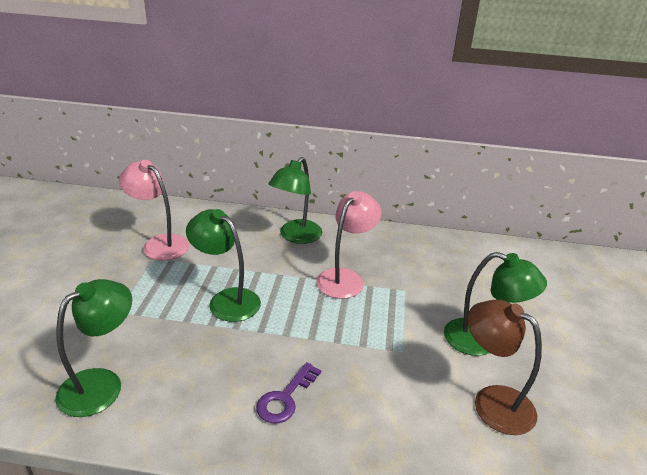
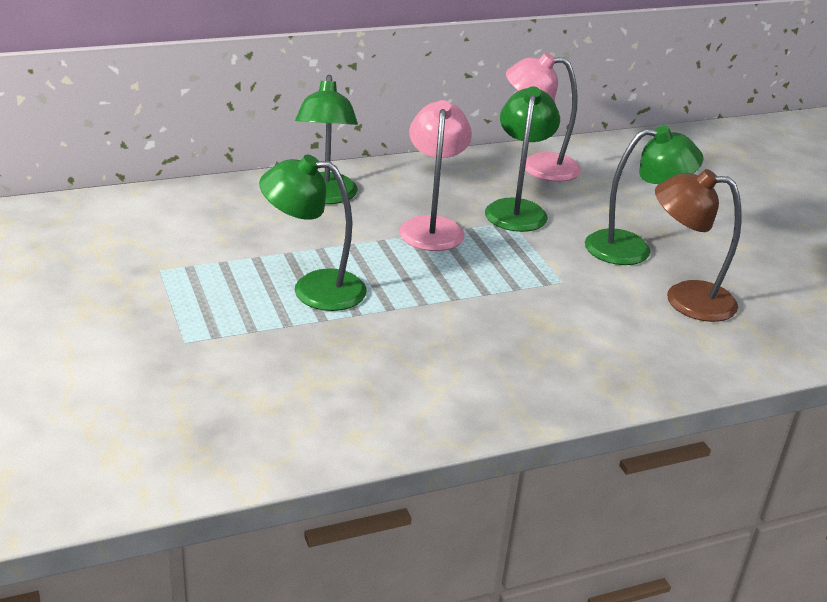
camera: 30 degrees left, 0 degrees up
green lamp [55,279,132,417] -> green lamp moved to [485,86,560,232]
pink lamp [119,160,189,260] -> pink lamp moved to [506,52,581,182]
purple key [256,362,321,423] -> none

